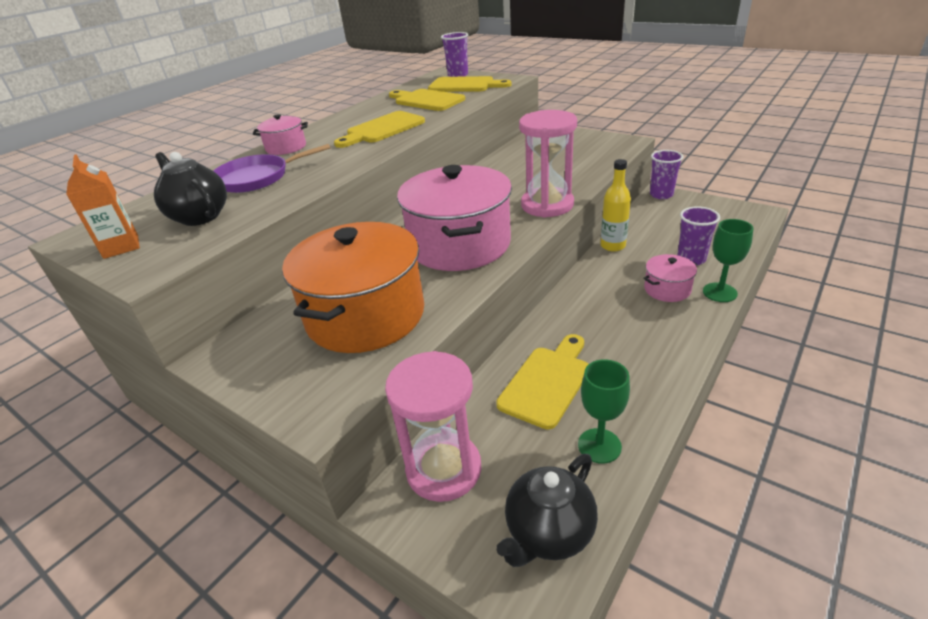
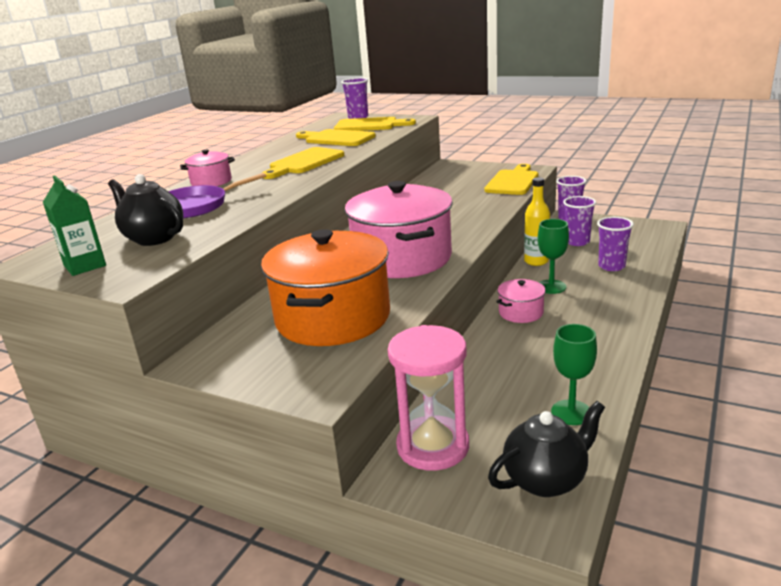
camera: 10 degrees left, 10 degrees down
orange carton [66,154,140,259] -> green carton [43,175,106,276]
yellow cutting board [496,334,589,430] -> yellow cutting board moved to [484,164,538,195]
black teapot [496,454,598,567] -> black teapot turned 150 degrees counterclockwise [488,401,605,497]
pink hourglass [519,110,577,218] -> none
pink pot [643,254,697,302] -> pink pot moved to [496,279,546,323]
green goblet [703,219,754,302] -> green goblet moved to [538,219,569,294]
none -> purple cup [563,196,596,246]

